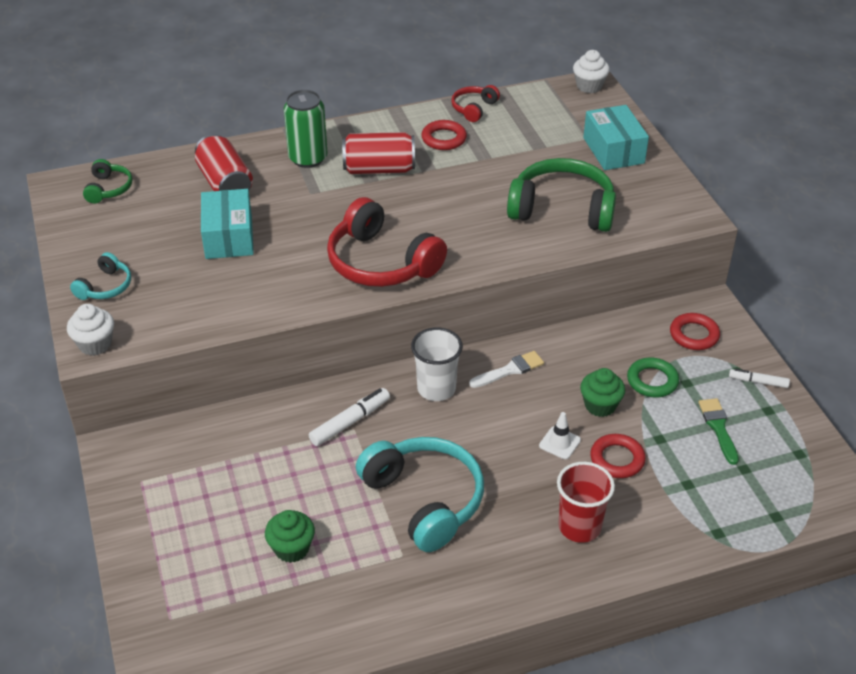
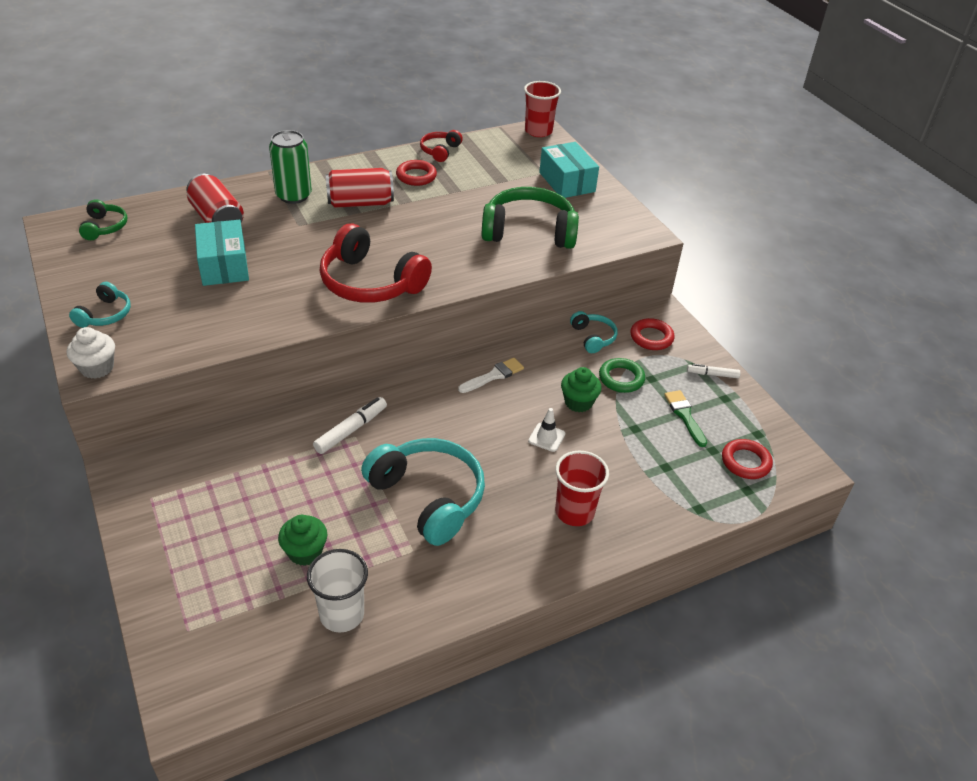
camera: 10 degrees left, 0 degrees up
white cup [411,327,463,401] -> white cup moved to [307,549,368,632]
white cupcake [573,50,610,93] -> red cup [524,81,561,137]
red ring [590,434,646,478] -> red ring moved to [722,439,773,479]
none -> turquoise headphones [570,311,617,353]

